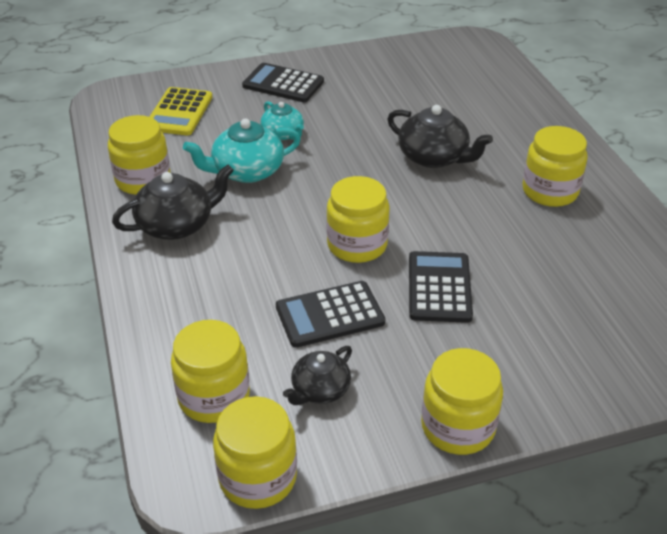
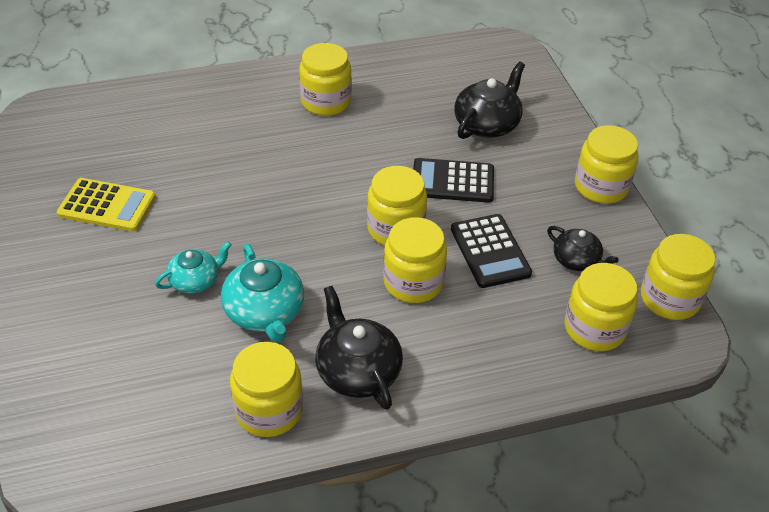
camera: 90 degrees left, 5 degrees up
yellow calculator [149,87,213,135] -> yellow calculator moved to [57,178,156,232]
black calculator [242,63,324,102] -> none
black teapot [387,105,493,168] -> black teapot moved to [454,62,525,139]
none -> yellow jar [383,217,447,303]

